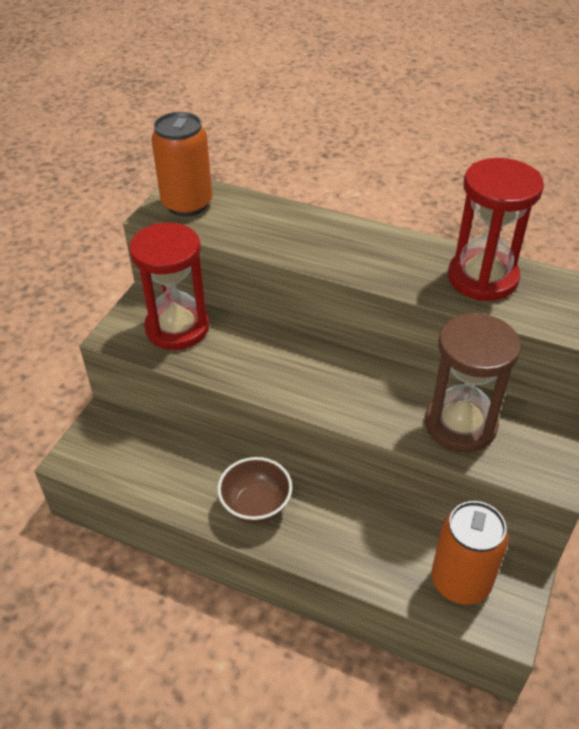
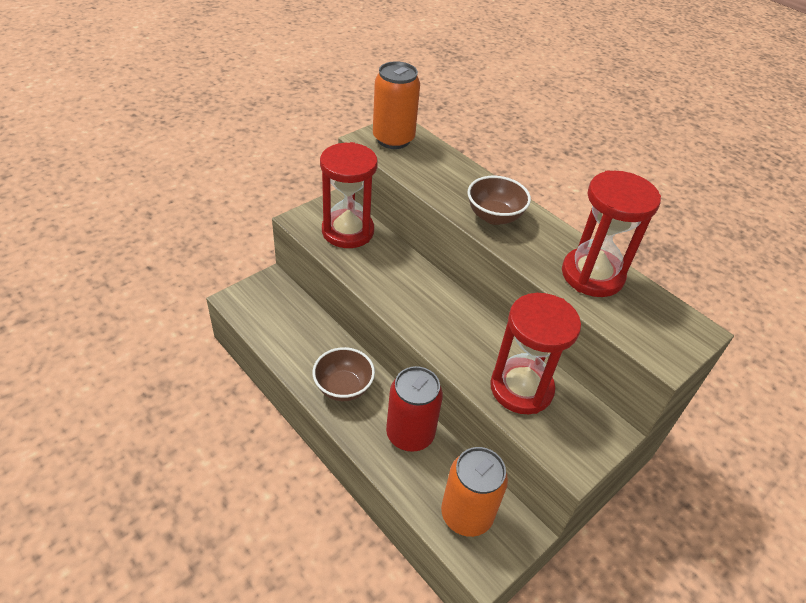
camera: 20 degrees right, 0 degrees up
brown hourglass [425,313,521,453] -> red hourglass [490,293,581,414]
none -> red can [386,366,443,452]
none -> brown bowl [468,176,531,225]

